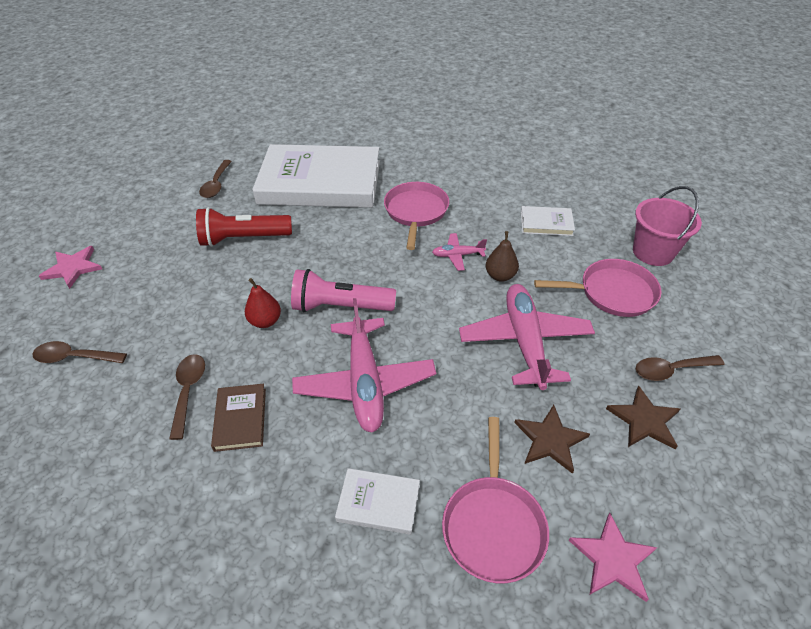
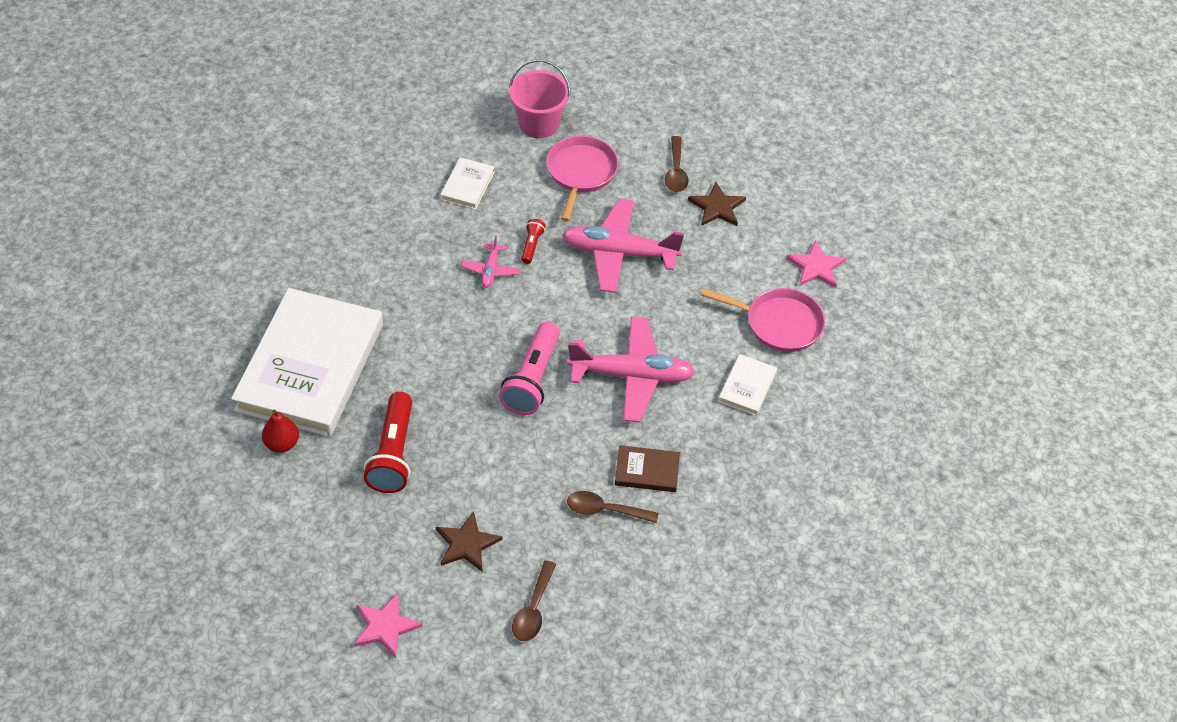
camera: 80 degrees left, 5 degrees up
brown spoon [199,160,232,198] -> none
red pear [245,278,281,328] -> red pear moved to [262,410,299,453]
pink pan [384,182,449,250] -> none
brown pear [486,231,519,282] -> red flashlight [521,219,546,264]
brown star [514,405,590,474] -> brown star moved to [436,511,503,572]

